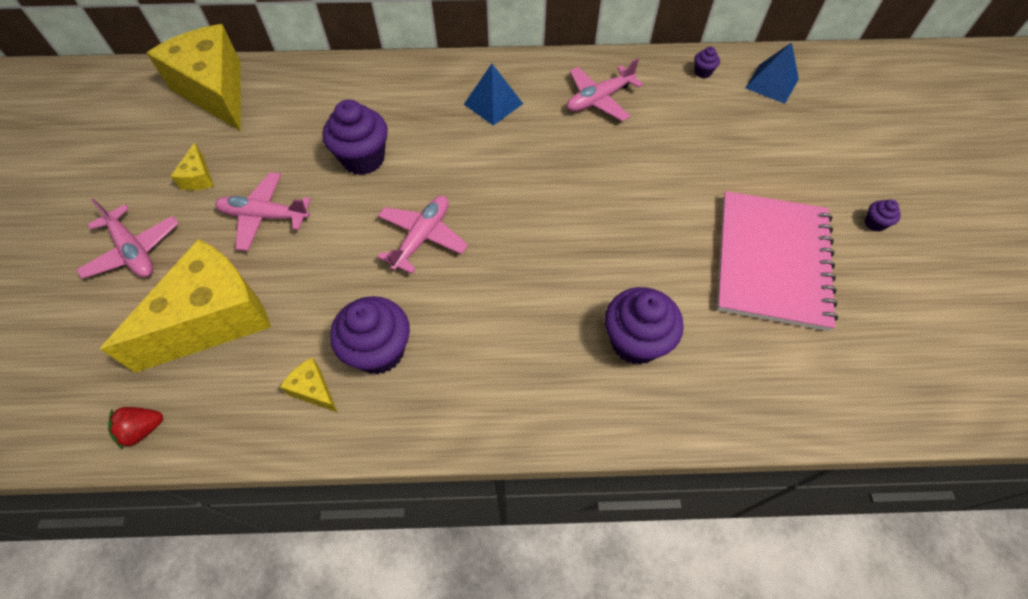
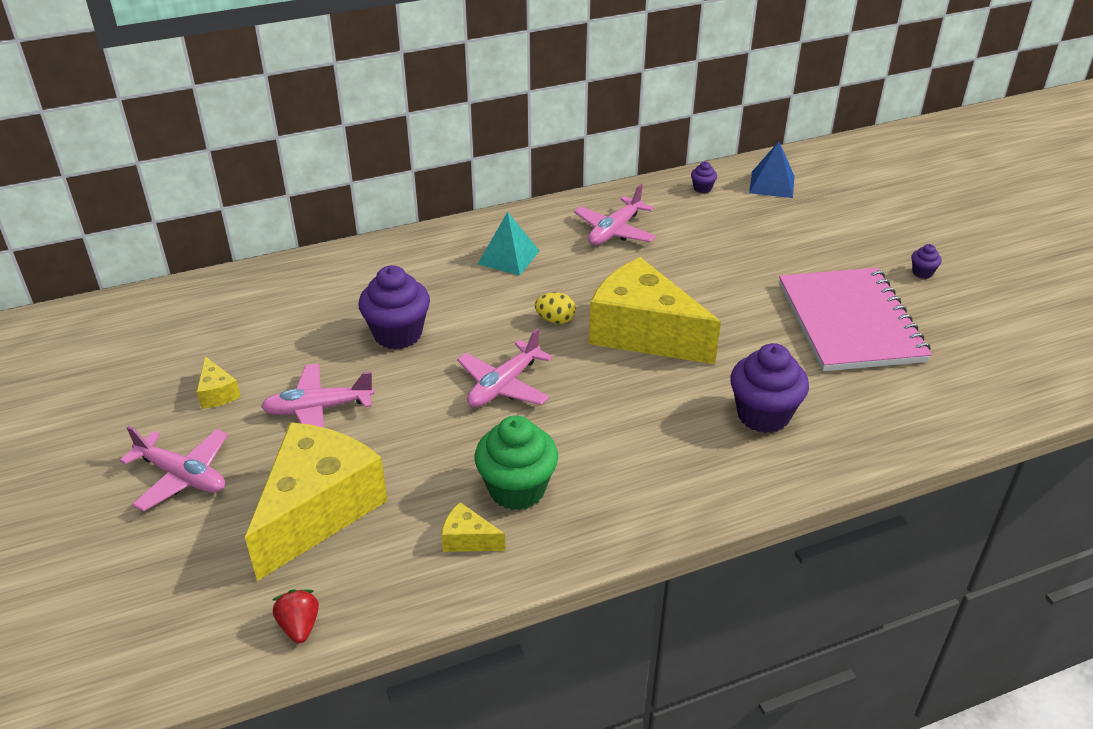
camera: 20 degrees left, 20 degrees down
red strawberry [108,407,163,449] -> red strawberry turned 120 degrees clockwise [272,589,319,643]
yellow cheese [147,24,241,131] -> yellow cheese moved to [589,257,721,364]
purple cupcake [330,296,410,374] -> green cupcake [475,415,558,510]
pink plane [378,196,468,274] -> pink plane turned 150 degrees counterclockwise [457,328,553,407]
blue pyramid [464,64,523,126] -> turquoise pyramid [478,212,540,276]
none -> yellow egg [535,292,576,324]

